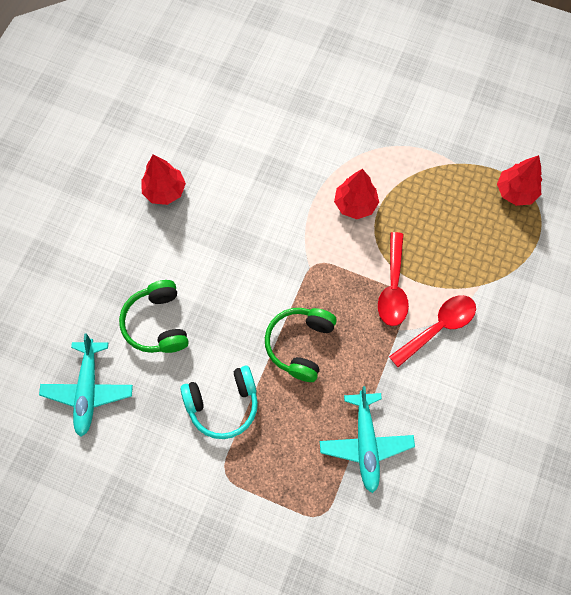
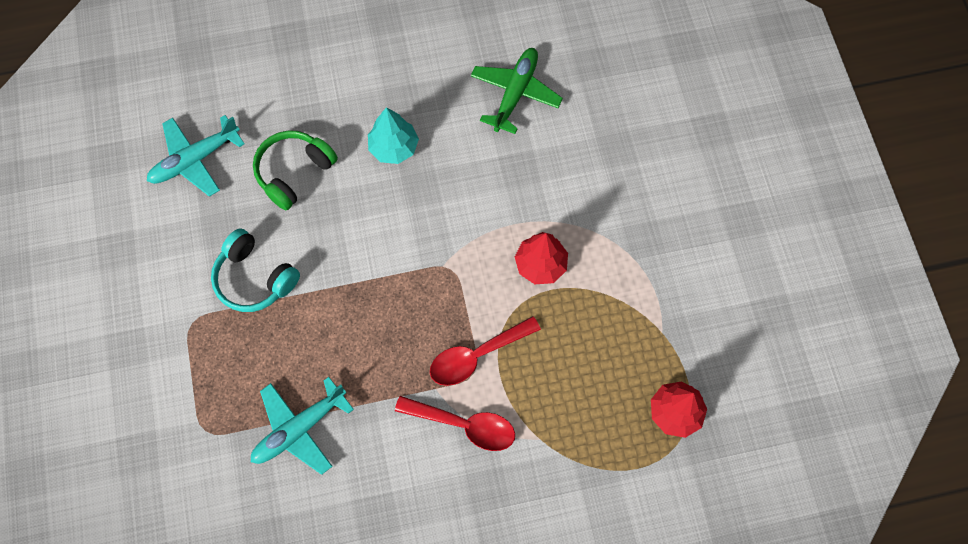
camera: 55 degrees right, 0 degrees up
red tree [142,154,186,205] -> none
green headphones [265,308,337,382] -> none
none -> turquoise tree [368,107,419,164]
none -> green plane [471,48,563,134]

